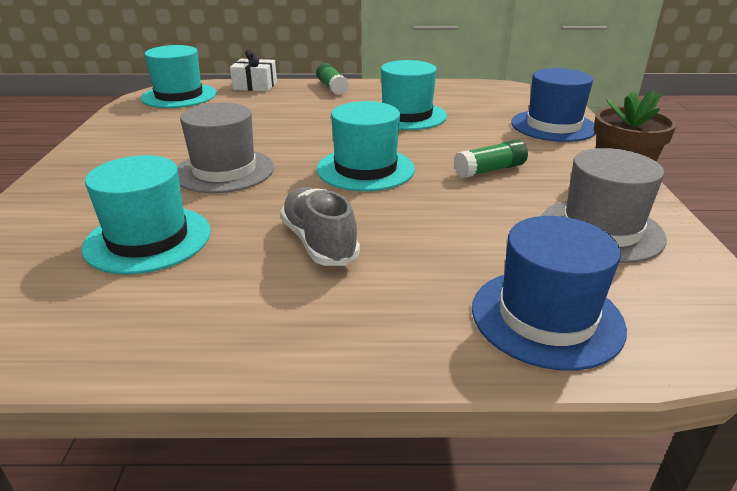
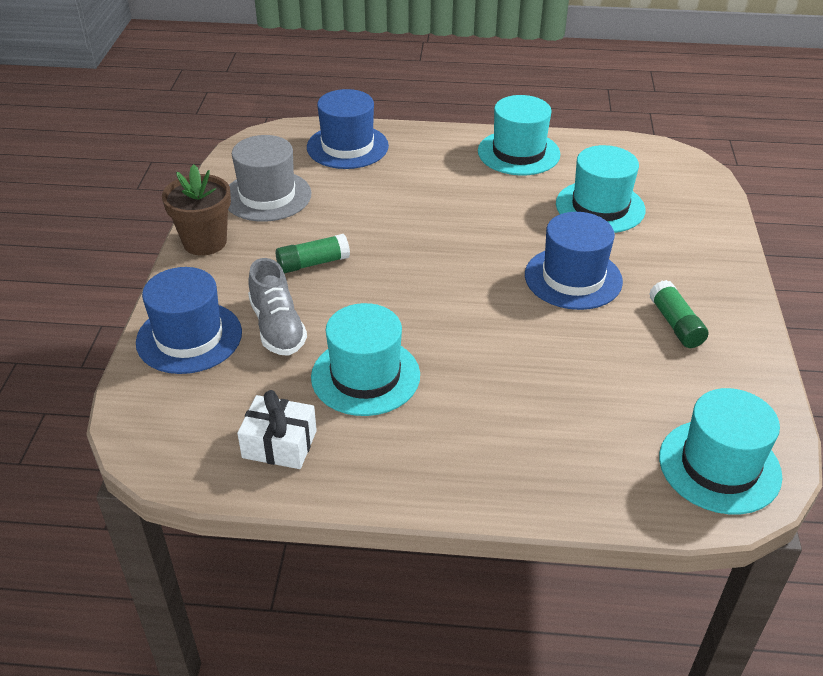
camera: 175 degrees left, 10 degrees up
grey hat [177,103,274,193] -> blue hat [525,212,623,310]
white gift [230,49,277,91] -> white gift moved to [237,390,317,469]
grey shoe [280,187,360,266] -> grey shoe moved to [248,258,307,356]
green glue stick [316,63,349,95] -> green glue stick moved to [649,280,708,348]
turquoise hat [317,101,415,191] -> turquoise hat moved to [478,95,560,175]

